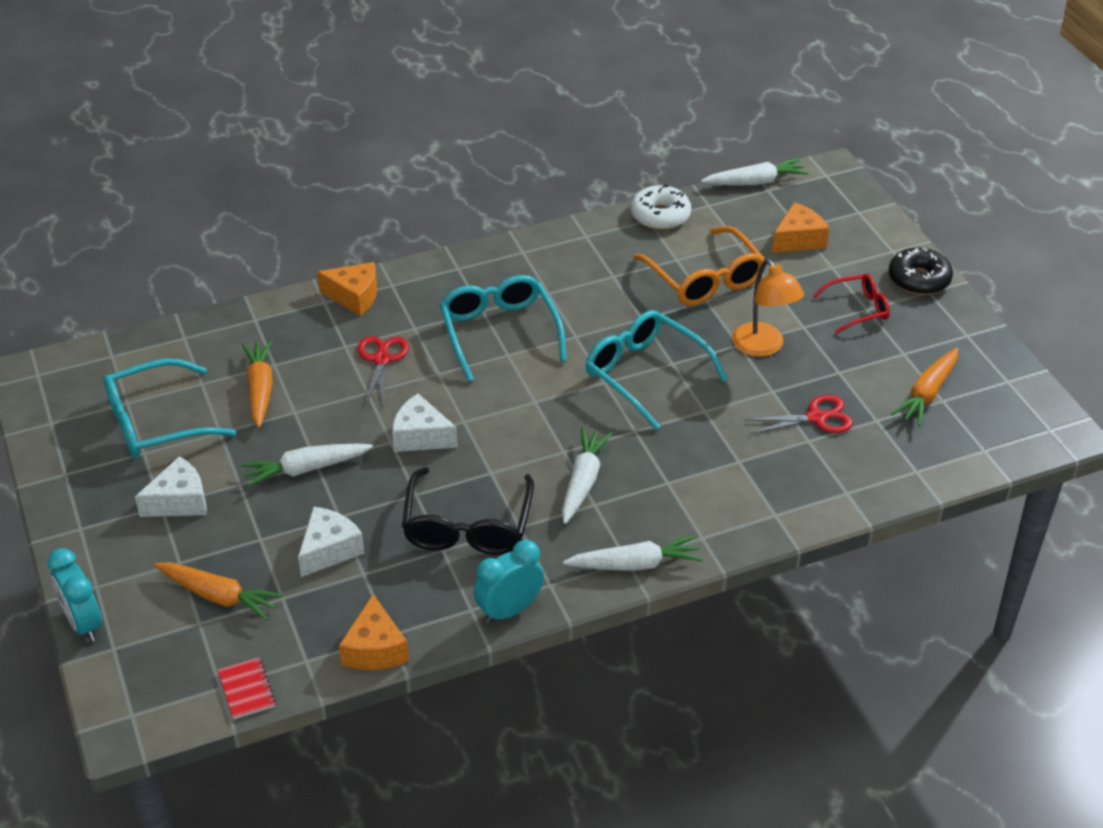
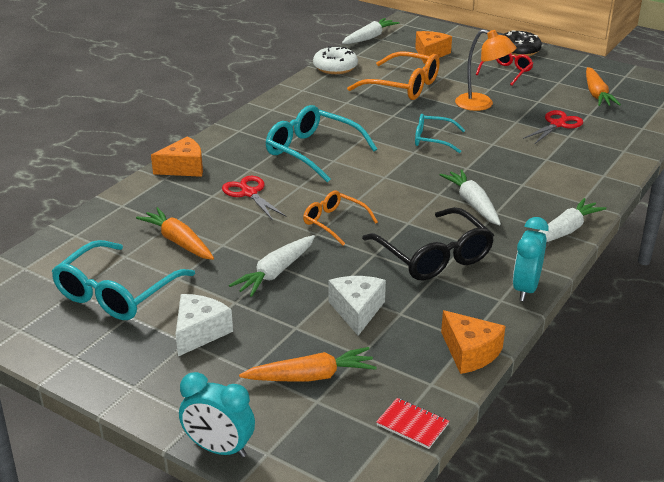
camera: 35 degrees left, 10 degrees down
white cheese [392,394,458,452] -> orange glasses [303,191,378,245]
turquoise glasses [585,310,728,430] -> turquoise glasses [415,114,465,153], size x0.60

